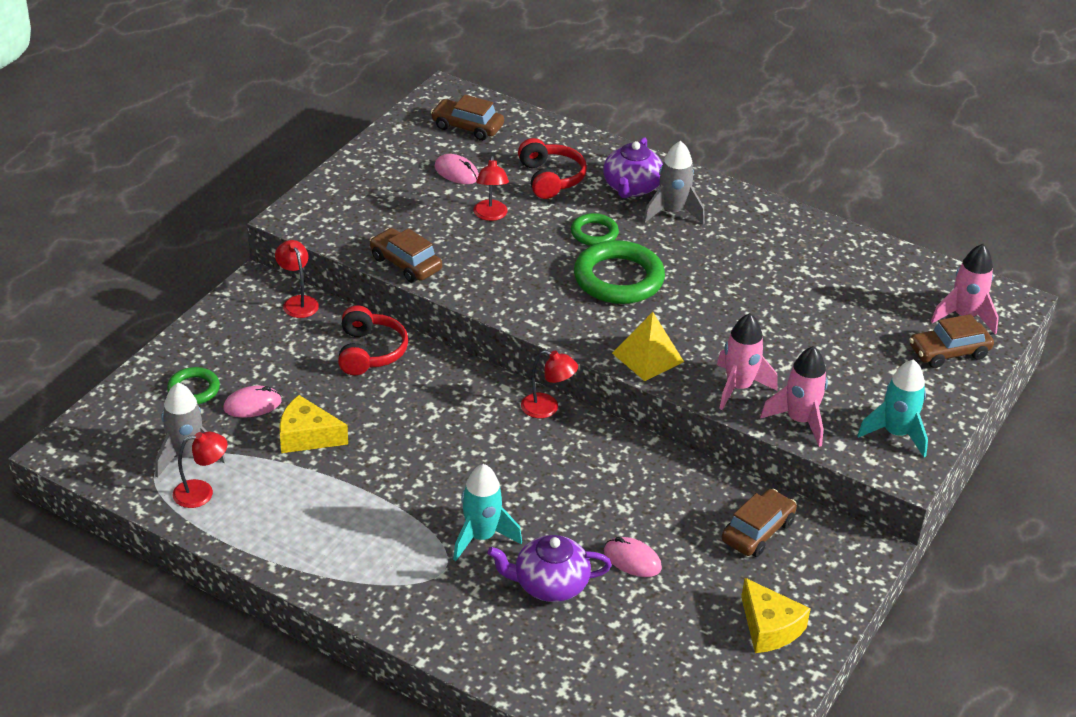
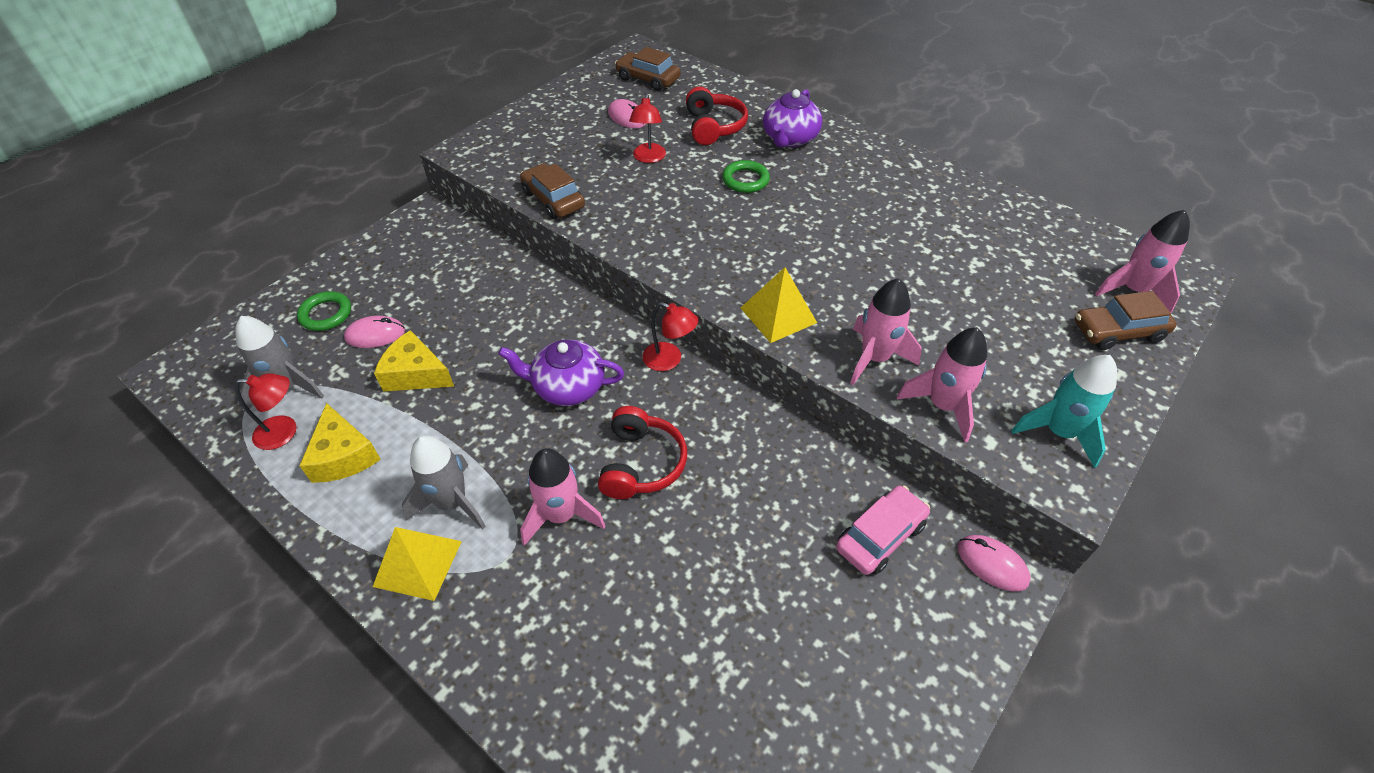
camera: 10 degrees right, 10 degrees up
red lamp [275,240,319,318] -> none
red headphones [338,305,408,375] -> red headphones moved to [598,406,687,499]
turquoise rocket [453,464,522,561] -> pink rocket [520,448,605,546]
purple teapot [487,535,612,602] -> purple teapot moved to [498,340,624,406]
green ring [574,240,665,304] -> none
pink mouse [604,537,662,577] -> pink mouse moved to [958,535,1031,592]
grey rocket [643,141,705,224] -> grey rocket moved to [402,436,486,529]
brown car [722,489,797,557] -> pink car [836,486,930,575]
yellow cheese [741,578,811,653] -> yellow cheese moved to [299,403,381,483]
none -> yellow pyramid [373,527,462,601]

